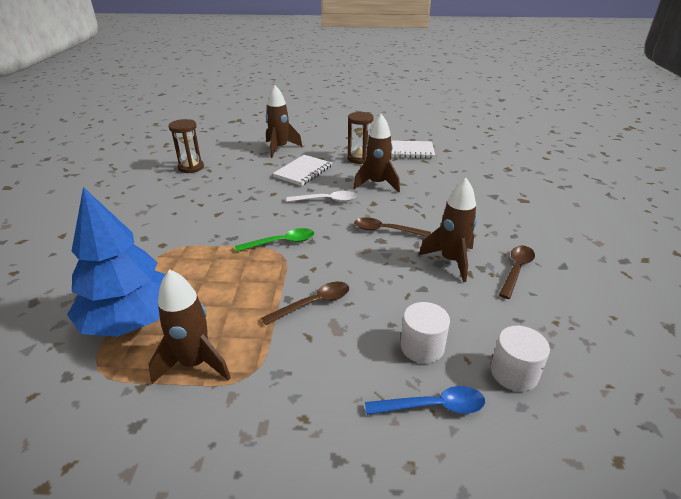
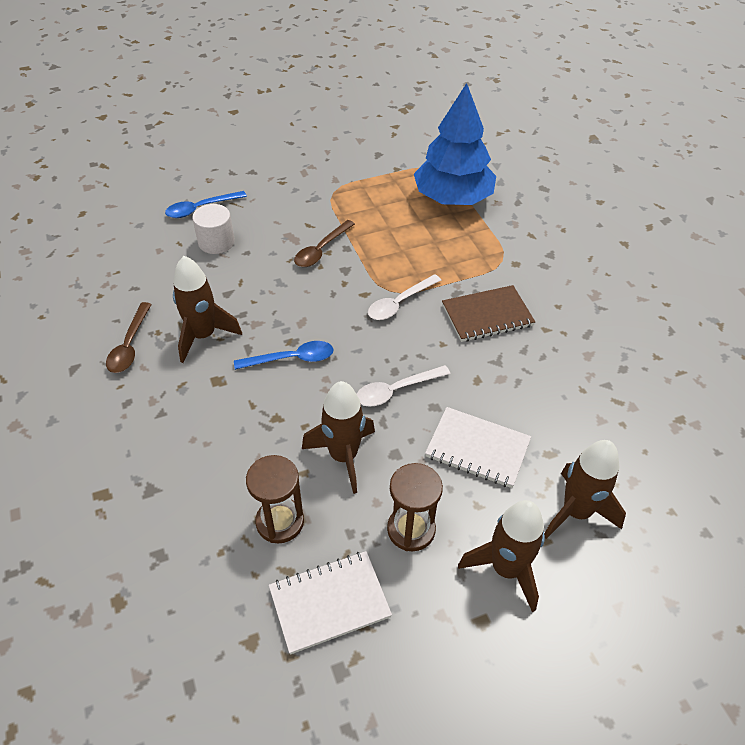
camera: 155 degrees right, 15 degrees up
brown rocket [149,269,231,384] -> brown rocket moved to [458,500,545,612]
brown hourglass [168,119,204,173] -> brown hourglass moved to [246,455,304,543]
green spoon [235,228,314,252] -> white spoon [368,274,441,320]
white notebook [272,155,332,186] -> white notebook turned 75 degrees counterclockwise [425,407,531,488]
brown spoon [354,217,431,237] -> blue spoon [234,341,333,370]
white cylinder [490,326,550,392] -> none
none -> brown notebook [442,285,535,342]

